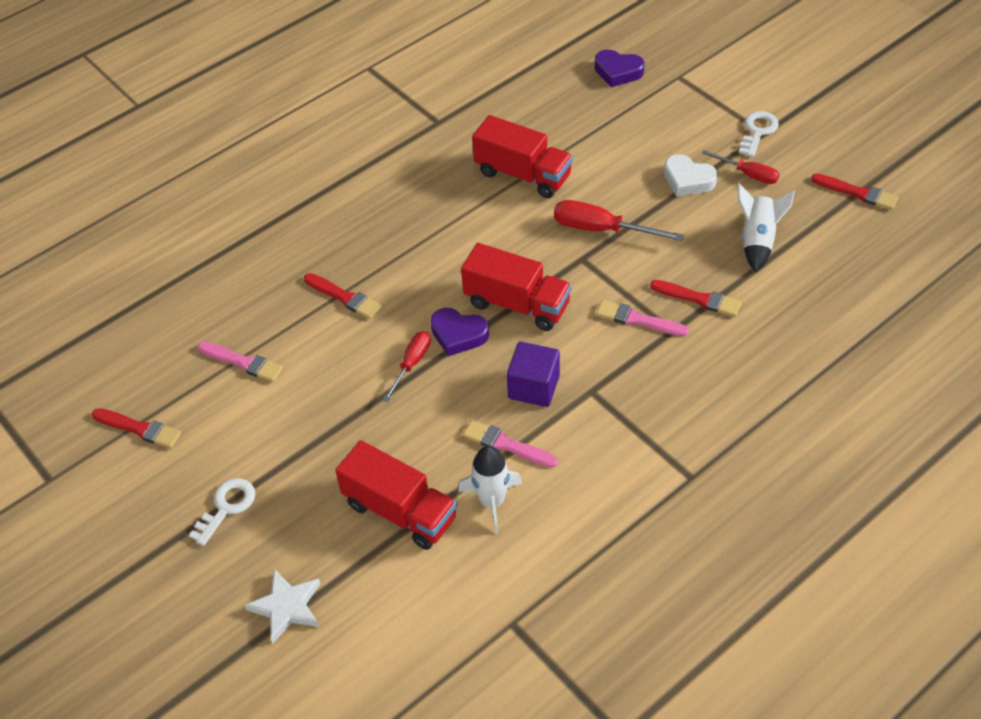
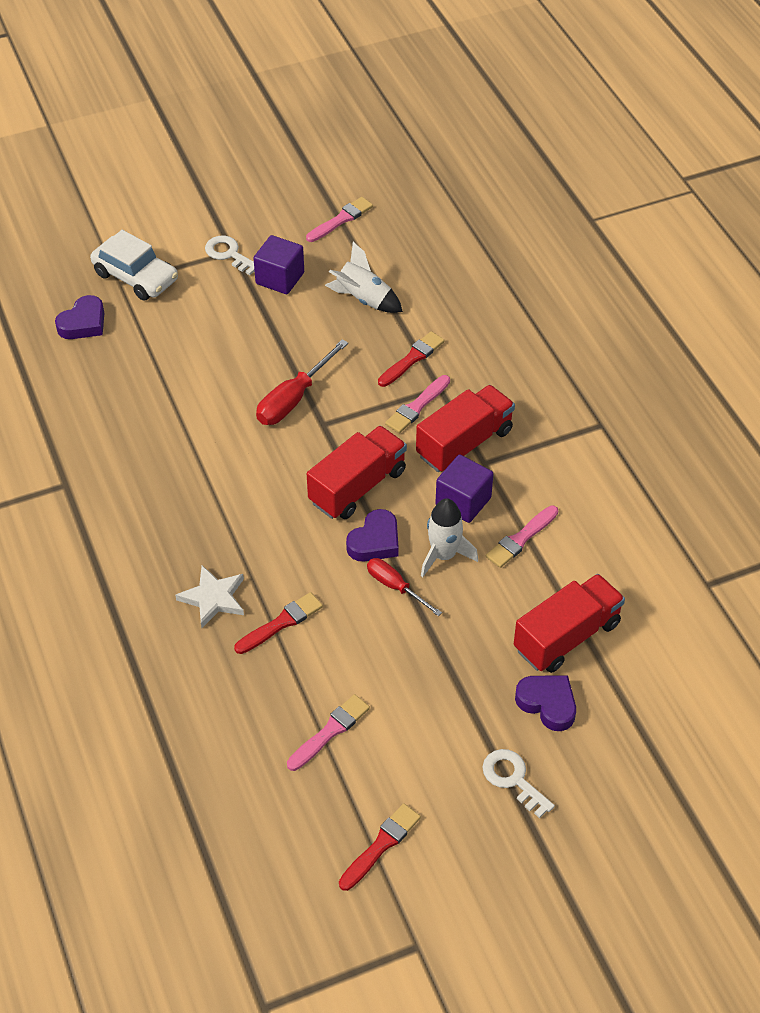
camera: 75 degrees left, 0 degrees up
white star [244,569,321,644] -> white star moved to [175,565,244,628]
white rocket [458,446,522,534] -> white rocket moved to [421,498,478,577]
red truck [472,115,573,198] -> red truck moved to [416,385,515,472]
white heart [664,154,717,197] -> none
red screwdriver [702,150,780,184] -> purple cube [253,235,304,294]
red brush [811,174,899,210] -> pink brush [306,197,373,242]
none -> white car [90,230,178,301]
none -> purple heart [515,675,576,731]

